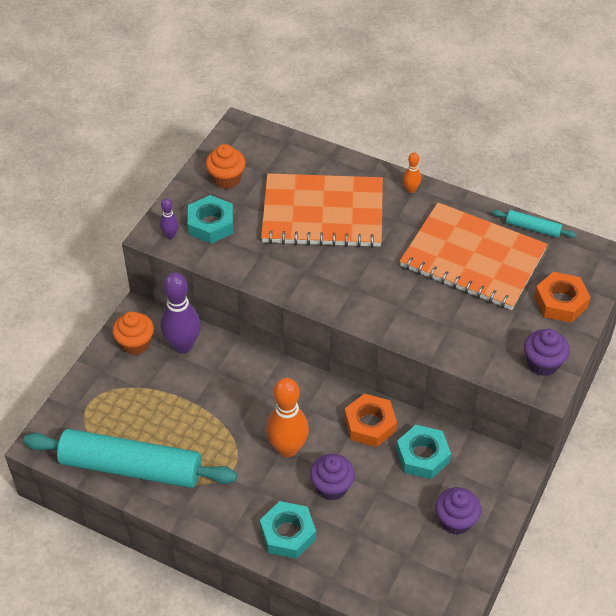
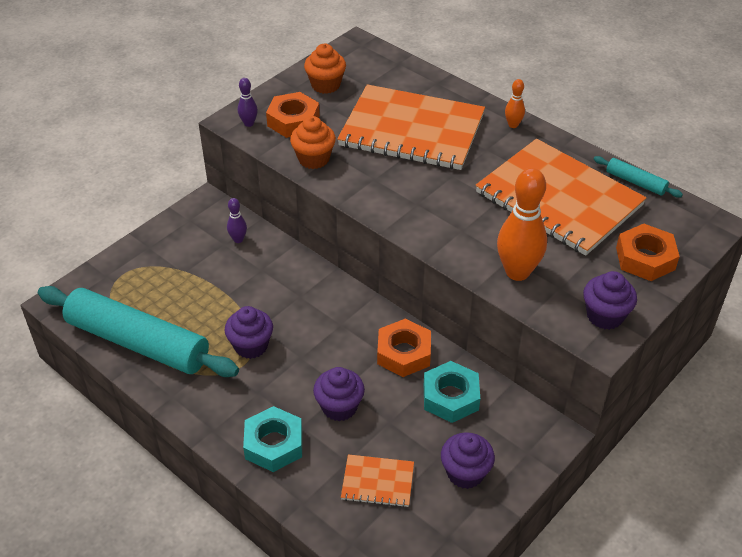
camera: 15 degrees right, 5 degrees down
orange cupcake [112,311,154,355] -> orange cupcake moved to [290,116,336,169]
purple bowling pin [161,272,201,353] -> purple bowling pin [227,198,247,243], size x0.48
turquoise nut [188,195,233,244] -> orange nut [266,92,320,138]
orange bowling pin [266,378,309,457] -> orange bowling pin moved to [497,168,547,281]
none -> purple cupcake [225,306,273,359]
none -> orange notebook [341,454,414,508]

